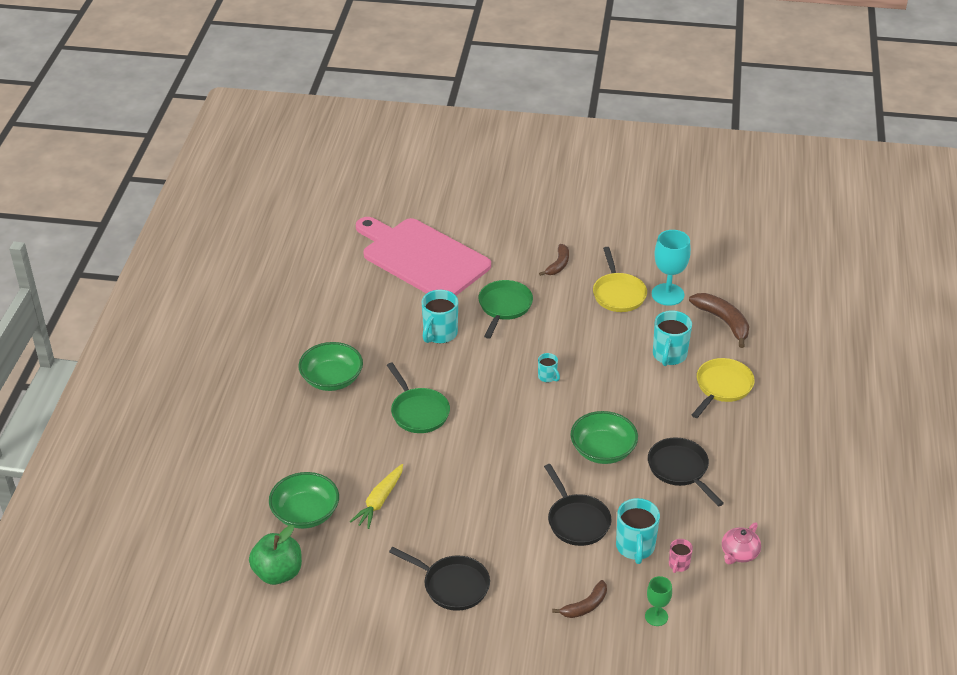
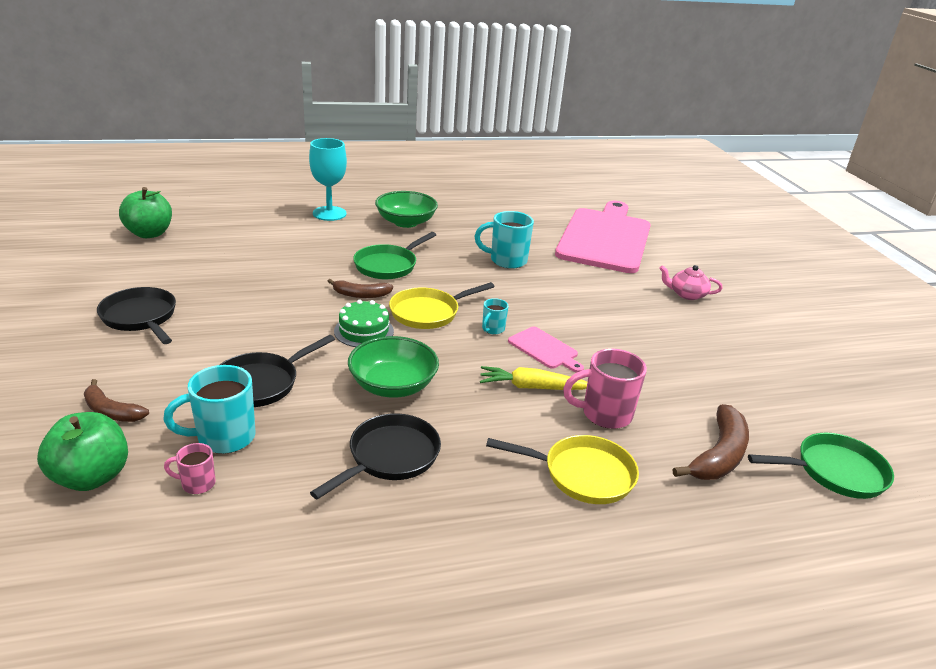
camera: 65 degrees right, 10 degrees down
green bowl [269,472,339,529] -> none
yellow carrot [350,464,403,529] -> yellow carrot moved to [480,366,587,390]
black pan [389,547,490,611] -> black pan turned 135 degrees clockwise [97,287,176,344]
green pan [478,280,533,339] -> green pan moved to [748,433,894,499]
brown banana [539,244,569,276] -> brown banana moved to [328,279,393,298]
yellow pan [593,247,647,312] -> yellow pan moved to [389,282,495,329]
green goblet [645,576,672,626] -> green apple [37,412,128,491]
turquoise goblet [652,230,691,306] -> turquoise goblet moved to [309,138,347,221]
turquoise mug [653,310,692,366] -> pink mug [563,349,647,429]
pink teapot [722,522,761,564] -> pink teapot moved to [659,265,723,300]
none -> green cake [334,300,394,347]
none -> pink cutting board [508,327,584,373]

